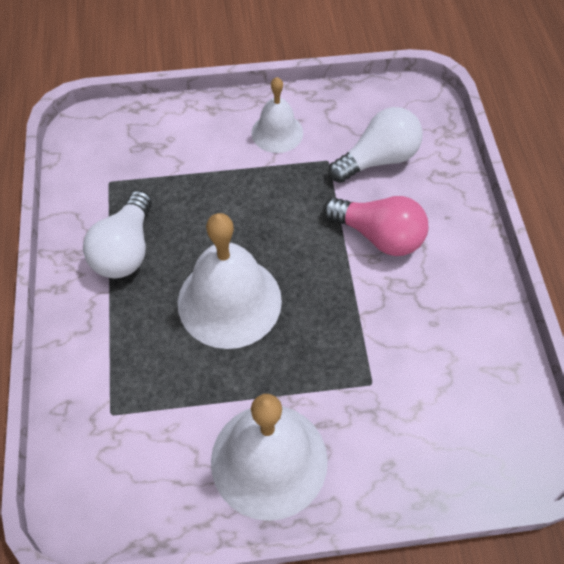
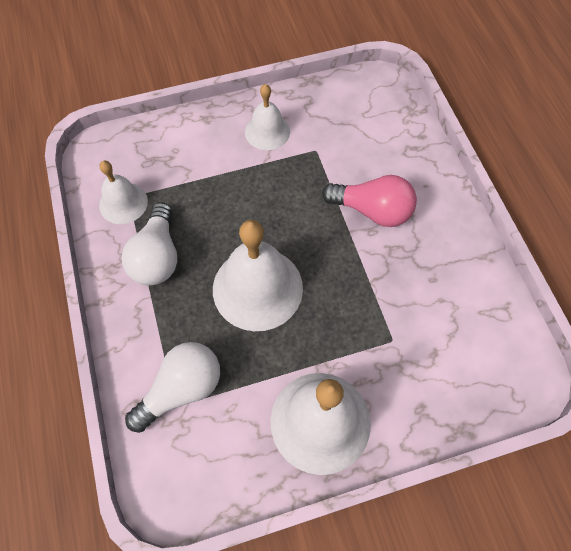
camera: 10 degrees left, 5 degrees up
white light bulb [328,107,423,183] -> white light bulb moved to [125,342,220,433]
none -> white bell [99,161,148,224]

